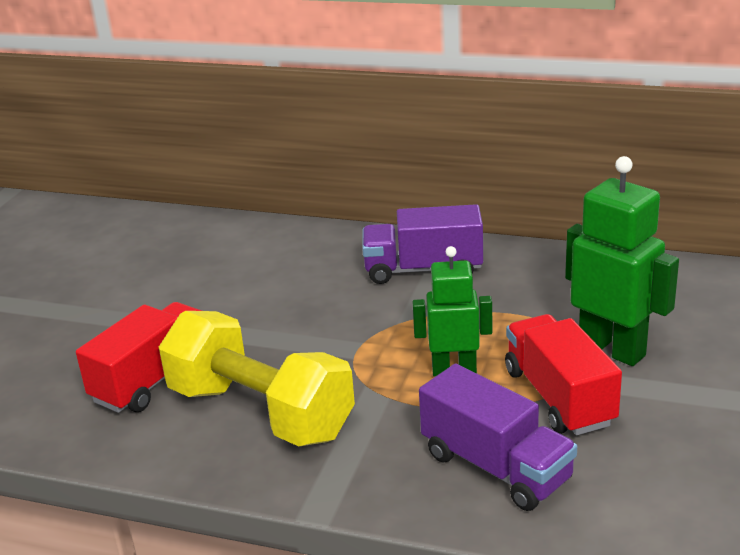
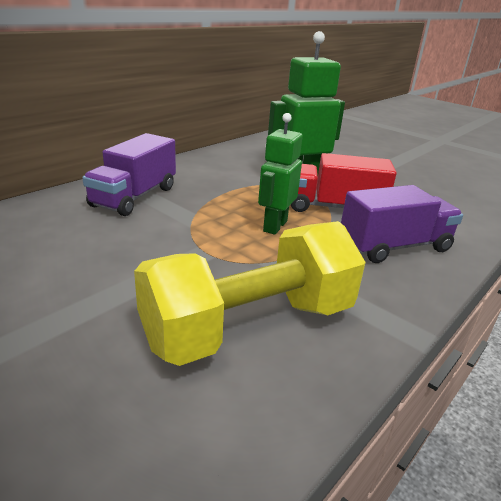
camera: 70 degrees left, 0 degrees up
red truck [76,302,202,413] -> none

